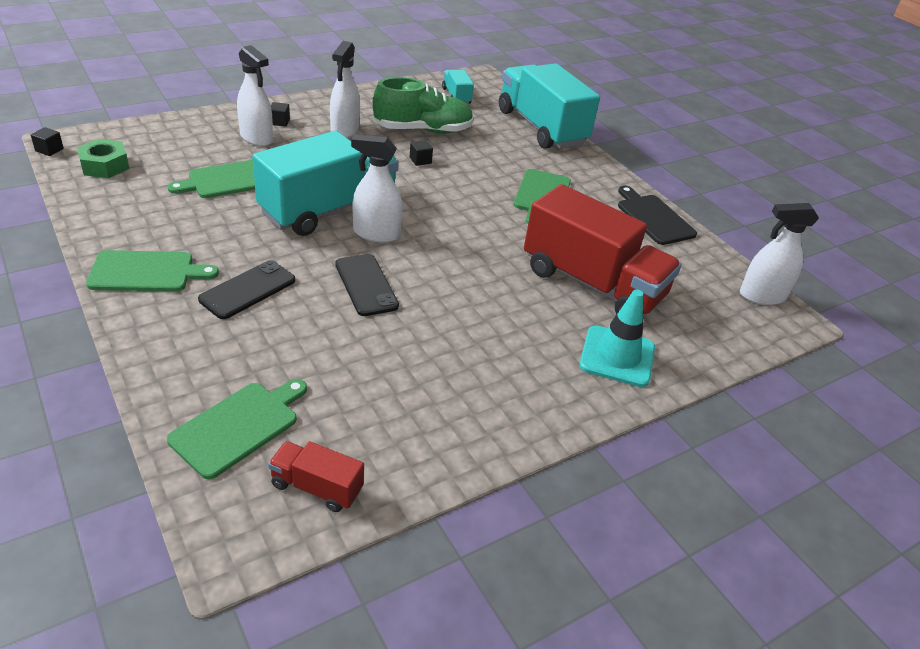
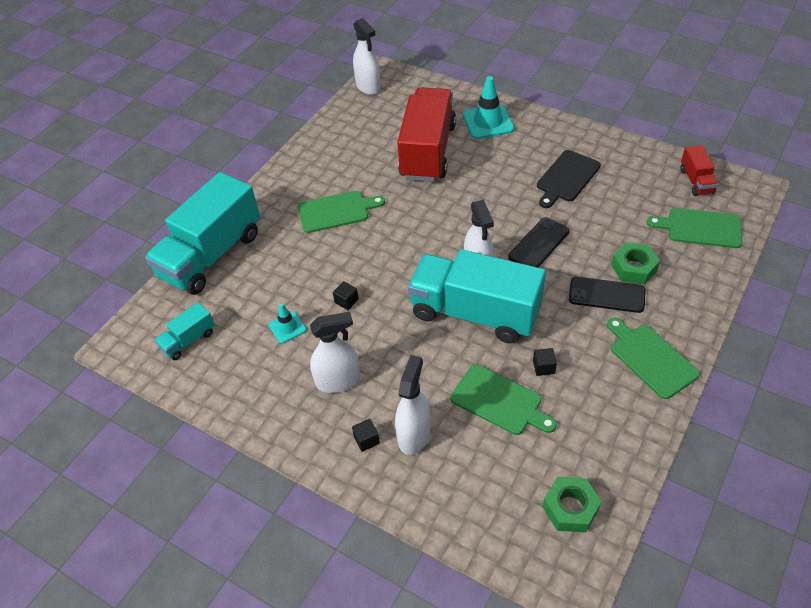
camera: 110 degrees left, 10 degrees up
black cube [31,127,64,156] -> black cube moved to [533,348,557,376]
green shoe [373,77,474,134] -> turquoise traffic cone [269,303,306,343]
black cutting board [618,186,697,245] -> black cutting board moved to [537,150,601,208]
none -> green nut [611,242,660,285]

